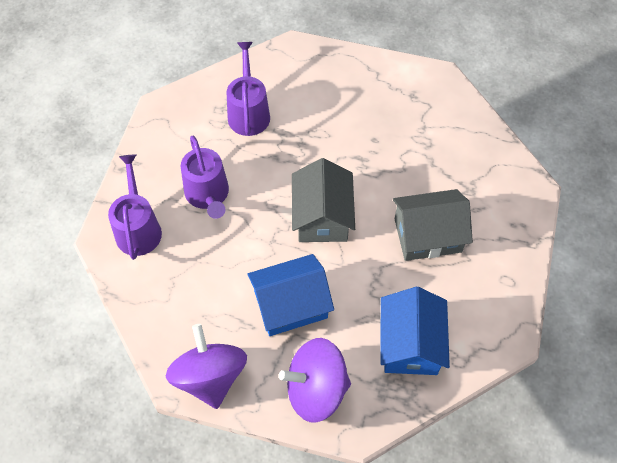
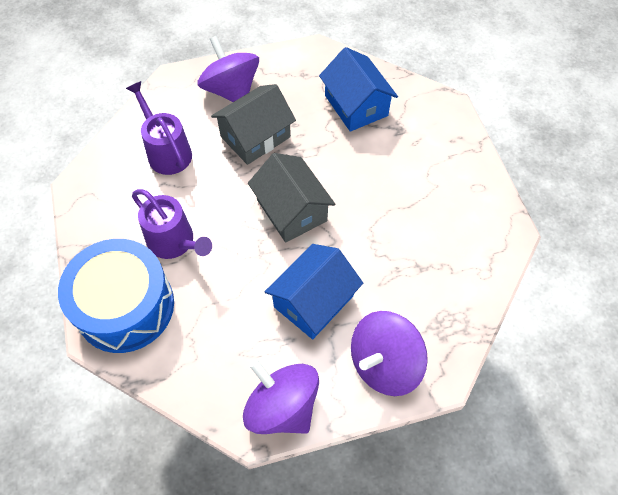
camera: 30 degrees left, 0 degrees up
purple watering can [108,155,162,260] -> blue drum [58,239,174,353]
blue house [380,287,450,375] -> blue house moved to [319,47,398,132]
grey house [393,189,473,261] -> grey house moved to [211,84,296,165]
none -> purple spinning top [197,36,259,102]

